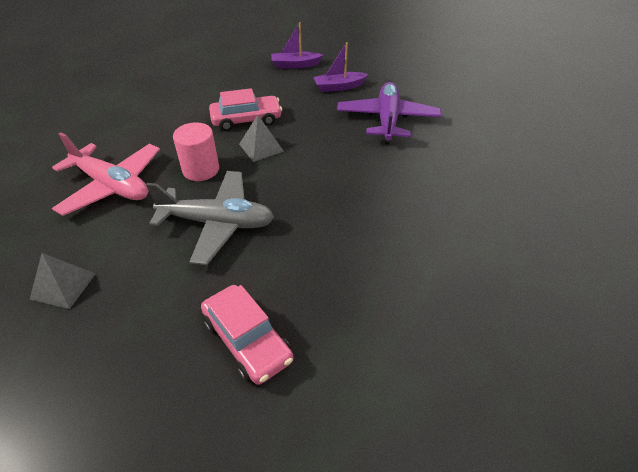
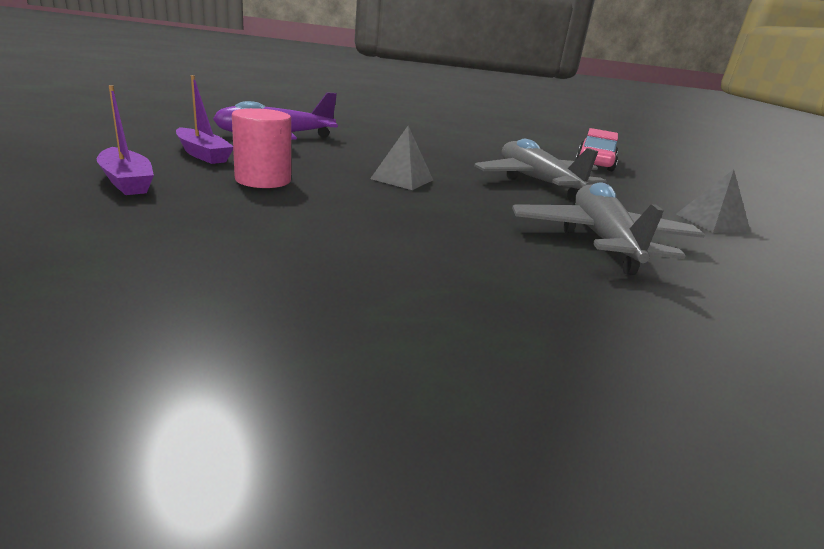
camera: 125 degrees left, 20 degrees down
pink plane [52,132,160,216] -> grey plane [512,182,705,275]
pink cylinder [173,122,219,181] -> pink cylinder moved to [232,108,291,188]
pink car [209,88,282,131] -> none

